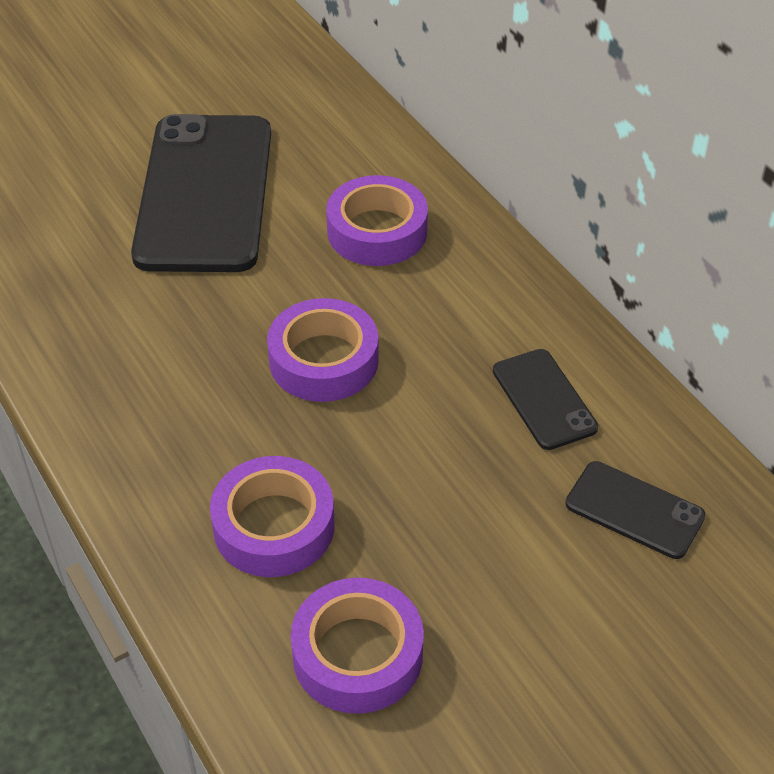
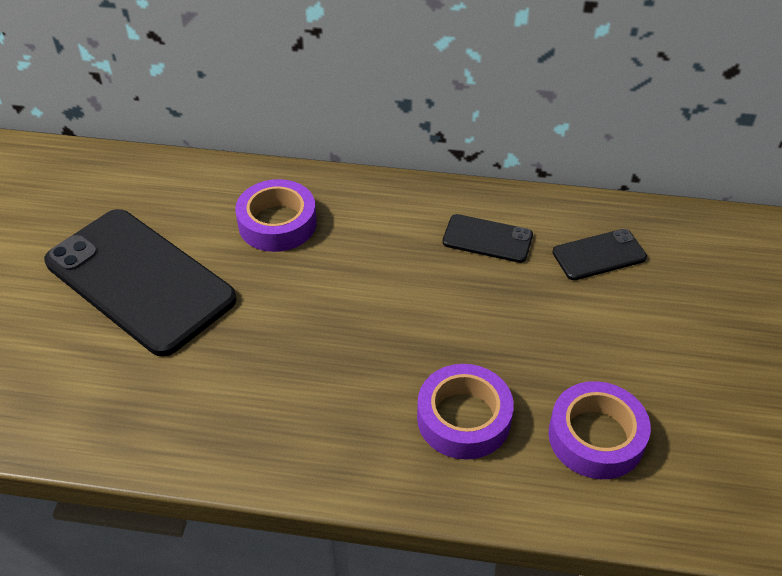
camera: 50 degrees left, 0 degrees up
purple tape [267,298,379,402] -> none

